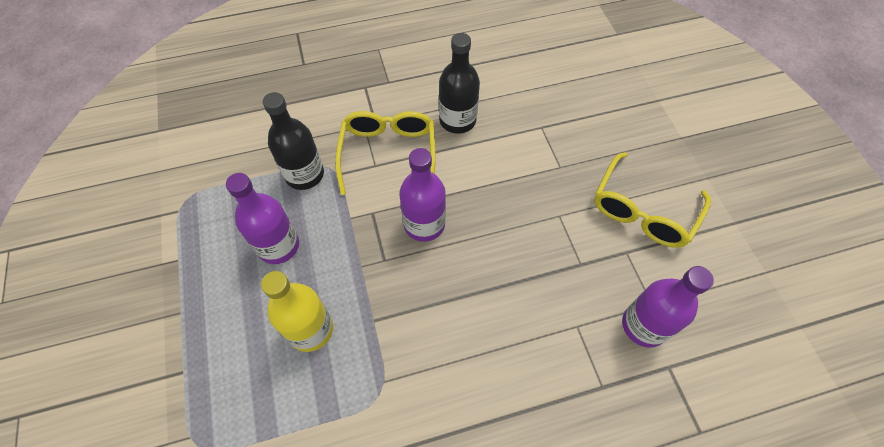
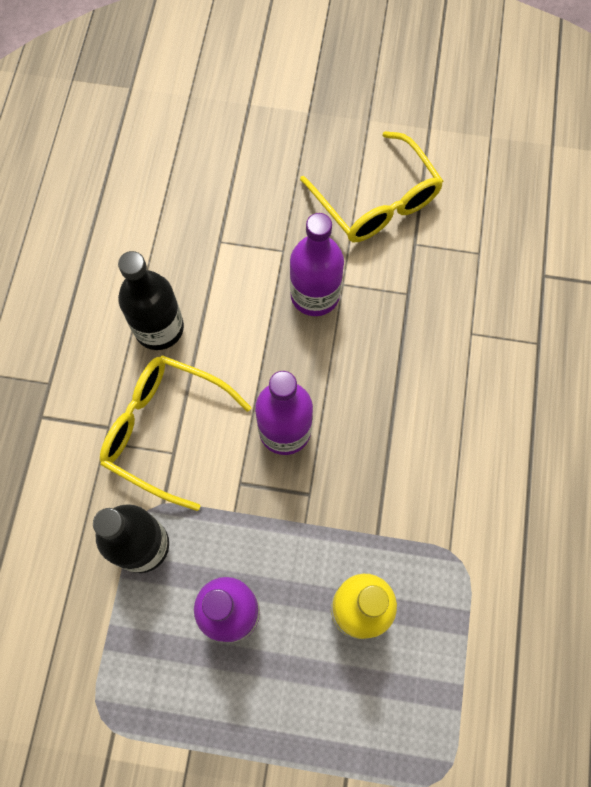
camera: 65 degrees left, 10 degrees up
purple bottle [622,266,714,347] -> purple bottle moved to [290,213,344,316]

